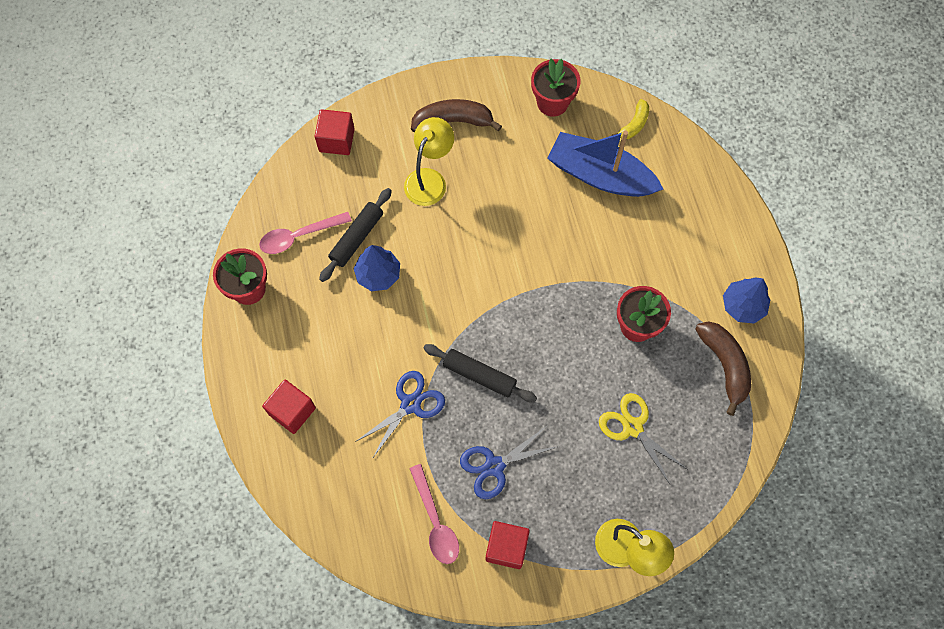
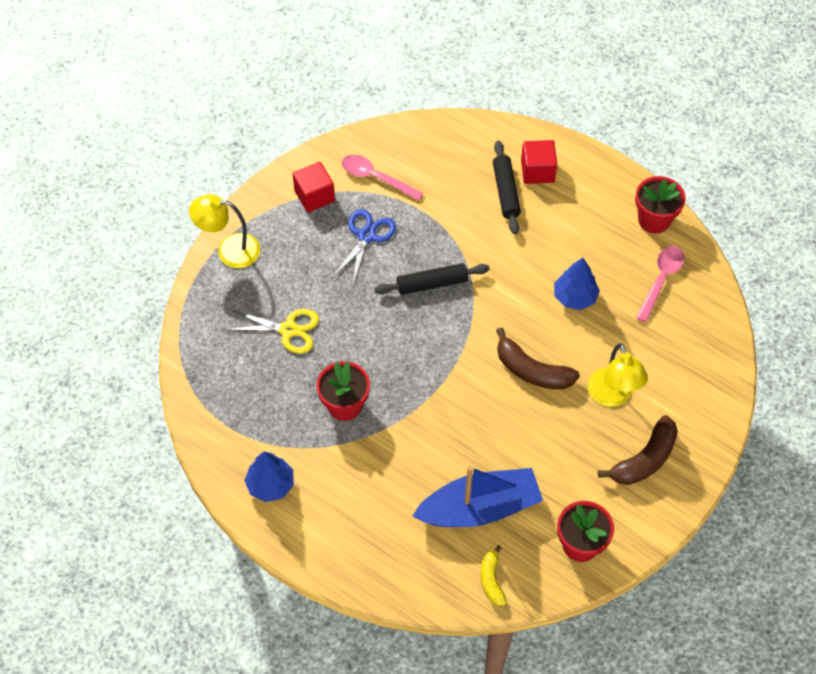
camera: 140 degrees right, 10 degrees down
red cube [315,109,355,155] -> none
black rolling pin [319,188,392,282] -> black rolling pin moved to [493,141,521,235]
blue scissors [355,371,445,459] -> none
brown banana [695,321,751,416] -> brown banana moved to [496,327,580,389]

